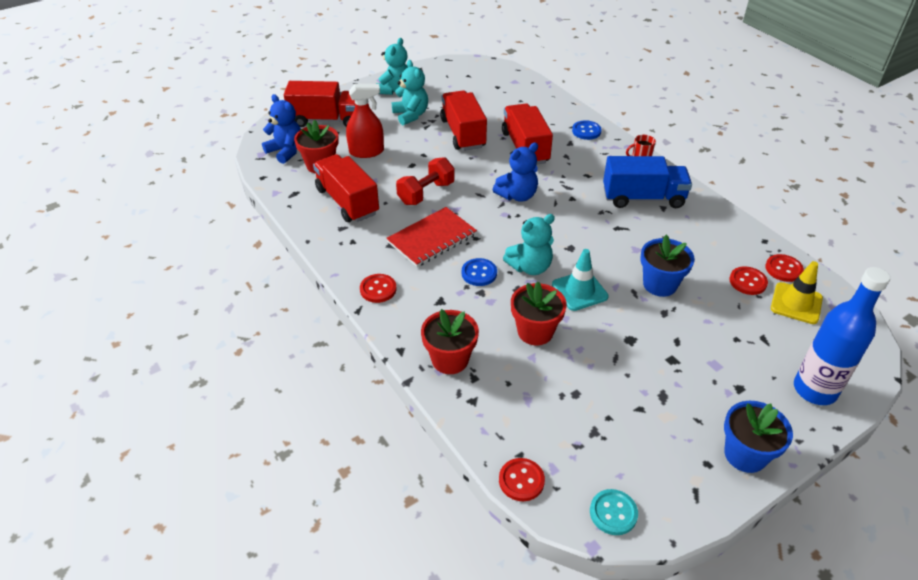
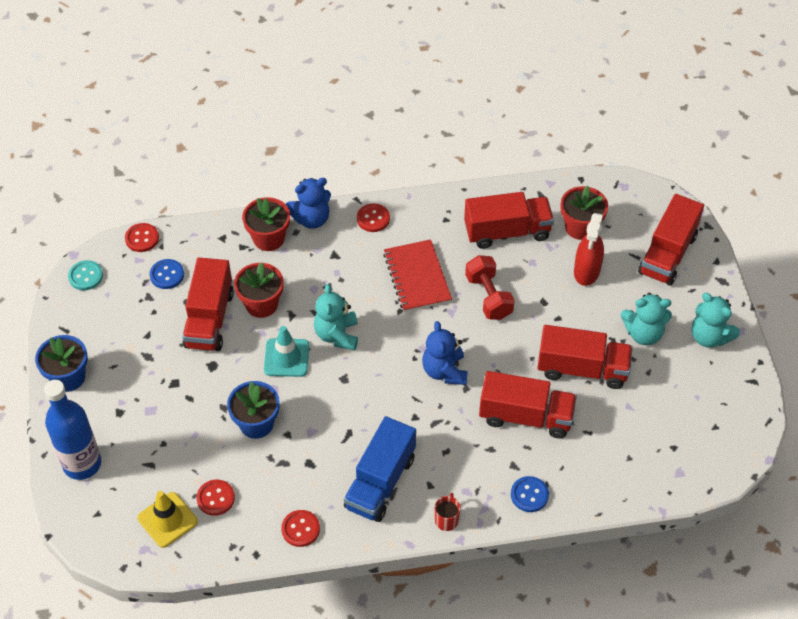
camera: 115 degrees right, 10 degrees up
blue teddy bear [262,94,301,164] -> blue teddy bear moved to [286,178,331,229]
blue button [462,258,497,286] -> blue button moved to [149,259,184,289]
red button [765,254,804,282] -> red button moved to [281,510,320,547]
none -> red truck [182,258,234,351]

